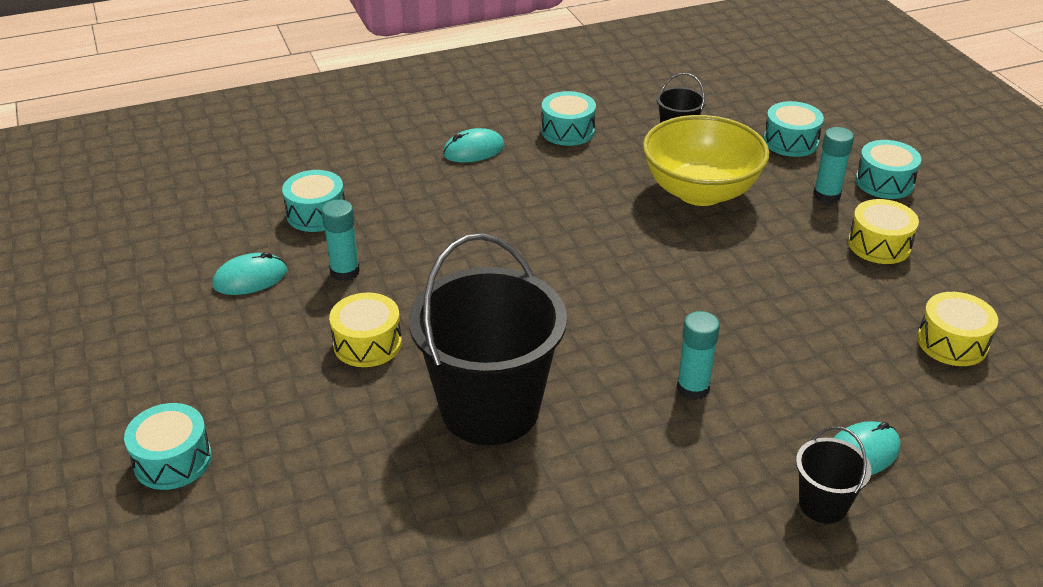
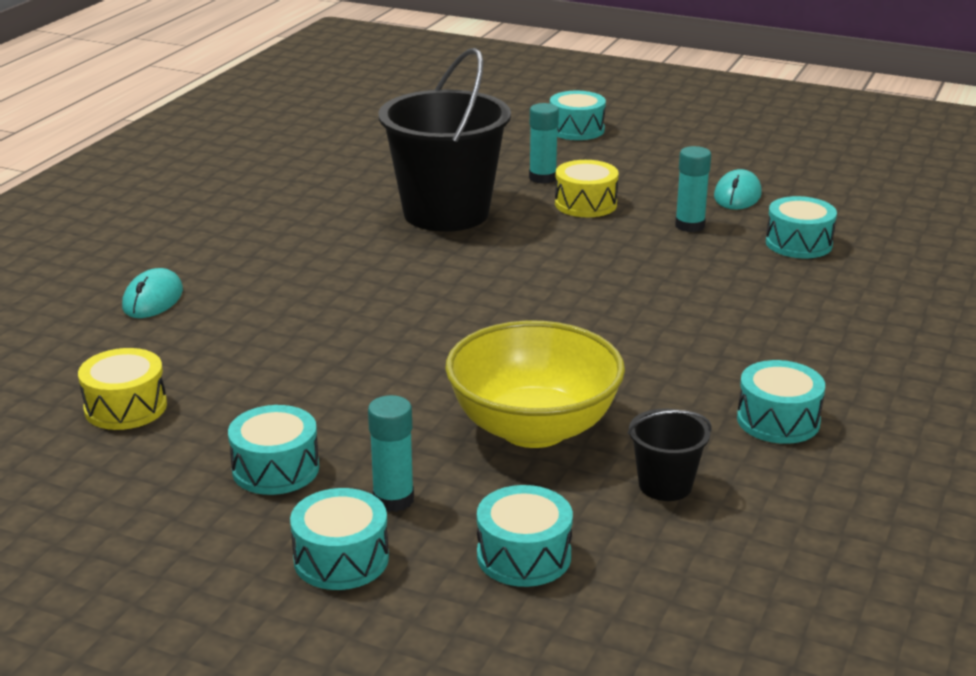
camera: 135 degrees right, 10 degrees down
turquoise mouse [443,128,505,162] -> none
turquoise glue stick [677,311,720,400] -> turquoise glue stick moved to [529,103,559,184]
black bucket [796,426,872,524] -> none
yellow drum [848,199,919,264] -> turquoise drum [228,405,319,495]

